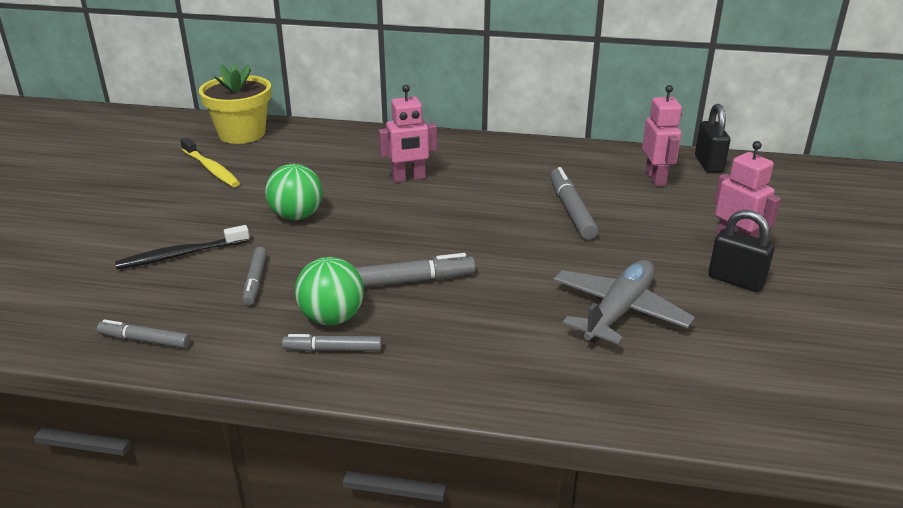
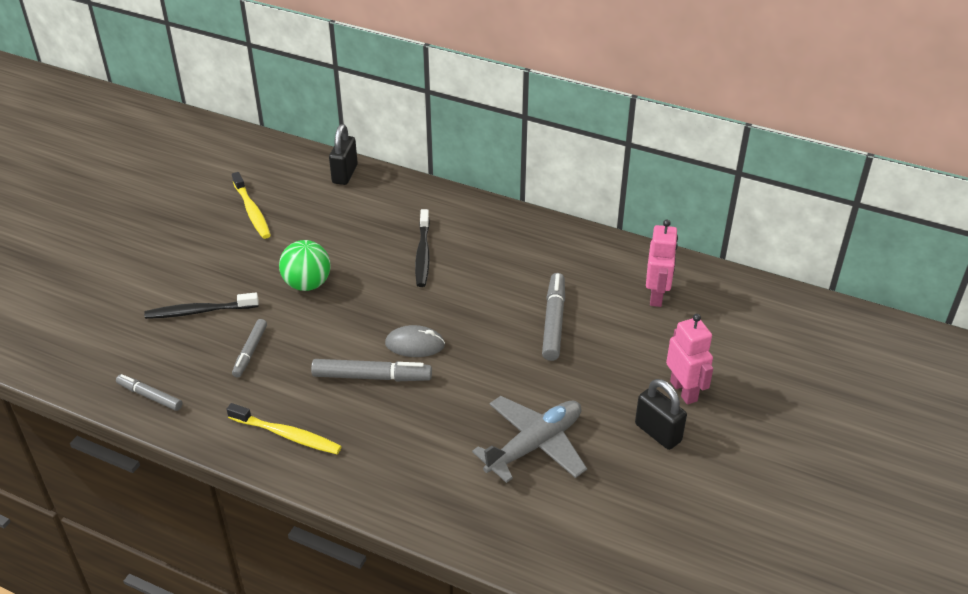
camera: 15 degrees right, 10 degrees up
yellow flower pot [199,64,271,144] -> none
grey marker [282,334,382,351] -> yellow toothbrush [227,403,342,454]
green ball [295,257,364,325] -> none
pink robot [378,85,437,183] -> black toothbrush [415,209,430,287]
black padlock [695,104,730,173] -> black padlock moved to [329,124,358,185]
none -> grey mouse [385,325,445,357]

